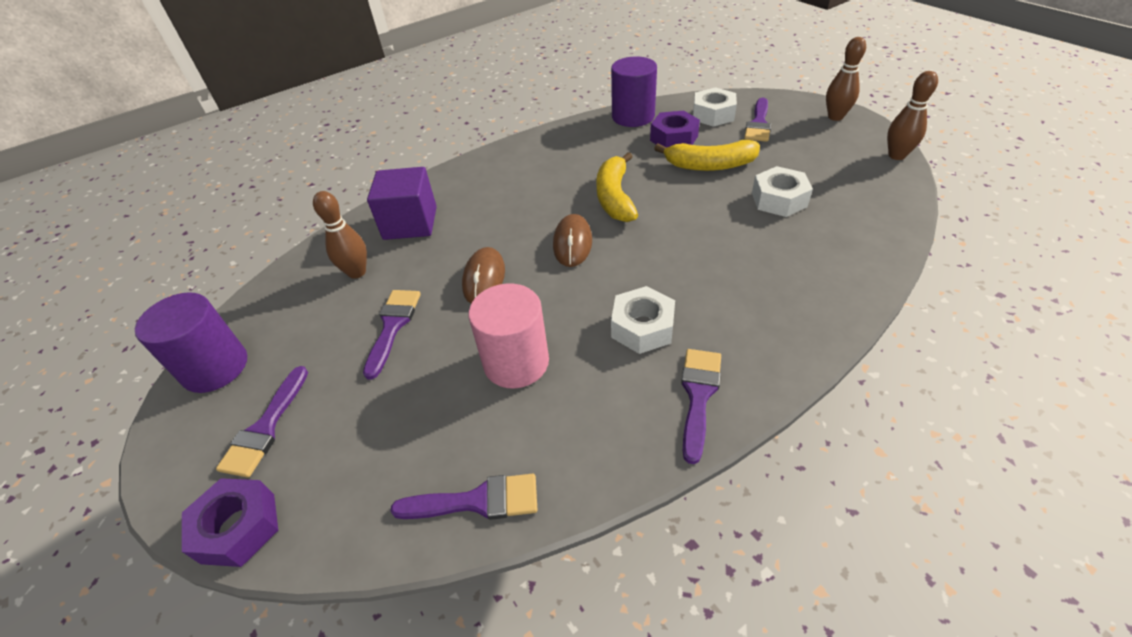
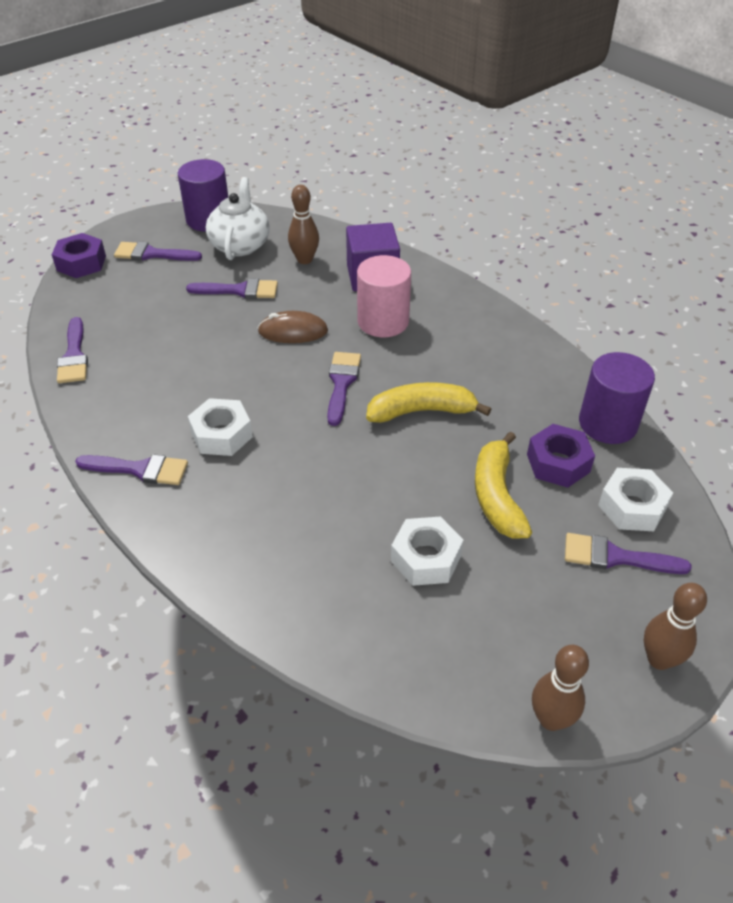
camera: 80 degrees right, 0 degrees up
pink cylinder [469,284,549,389] -> pink cylinder moved to [357,255,411,337]
brown mouse [553,214,592,267] -> purple brush [327,352,361,426]
none -> white teapot [206,177,270,260]

